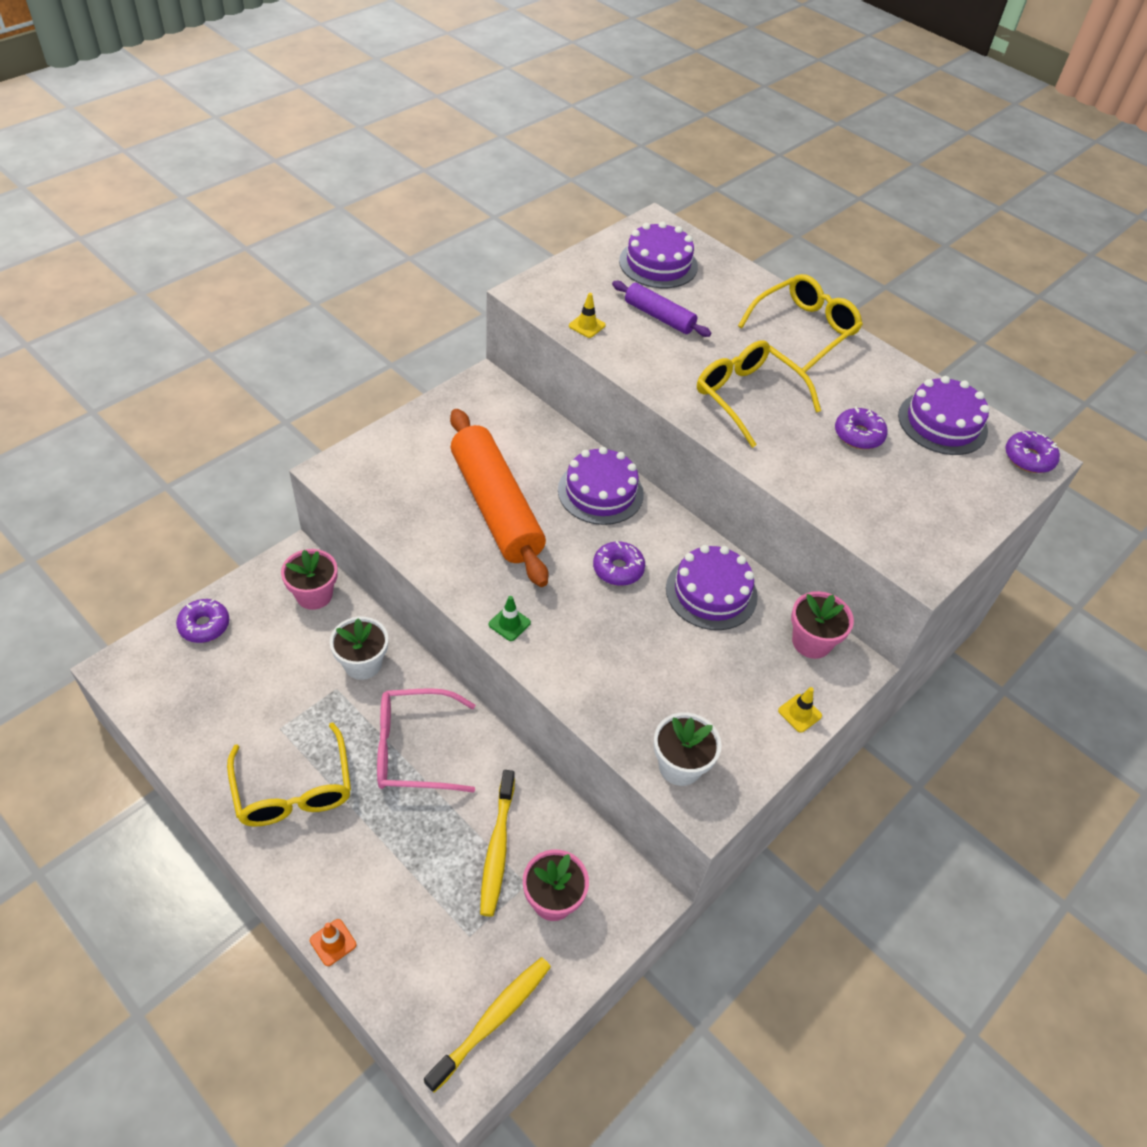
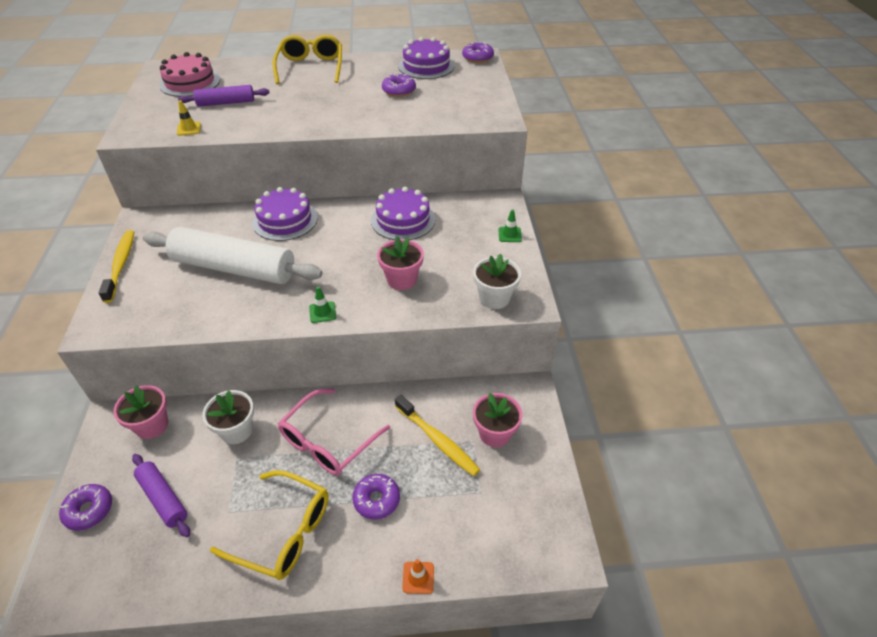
camera: 45 degrees left, 5 degrees down
yellow toothbrush [424,957,551,1093] -> yellow toothbrush moved to [99,230,134,303]
orange rolling pin [450,409,548,587] -> white rolling pin [143,227,323,284]
purple donut [593,541,645,586] -> purple donut moved to [352,474,400,519]
purple cake [619,221,698,288] -> pink cake [159,52,220,97]
yellow glasses [697,340,821,448] -> none
yellow traffic cone [778,687,822,733] -> green traffic cone [498,209,522,242]
pink flower pot [791,591,854,659] -> pink flower pot moved to [377,236,424,290]
none -> purple rolling pin [132,454,190,537]

